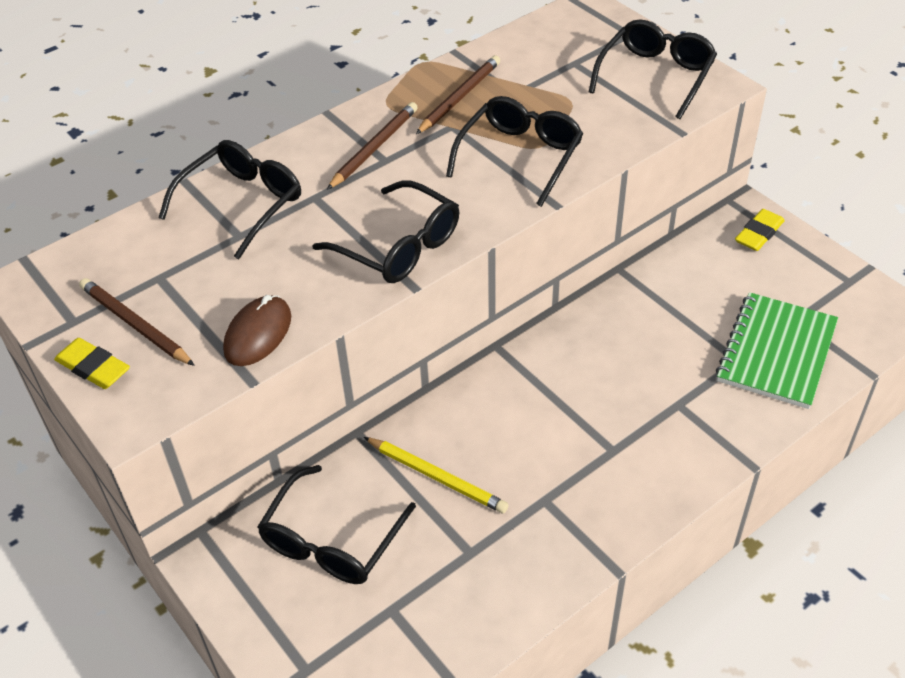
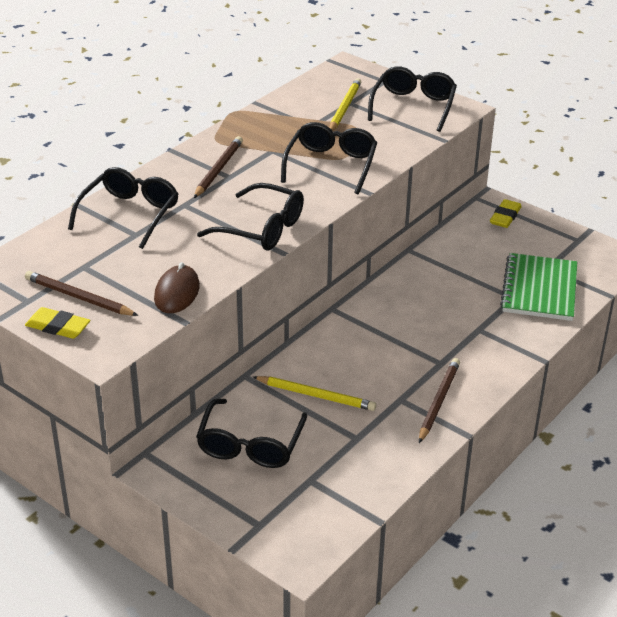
camera: 15 degrees left, 10 degrees down
brown pencil [416,55,500,134] -> brown pencil moved to [419,358,460,443]
none -> yellow pencil [329,78,361,131]

